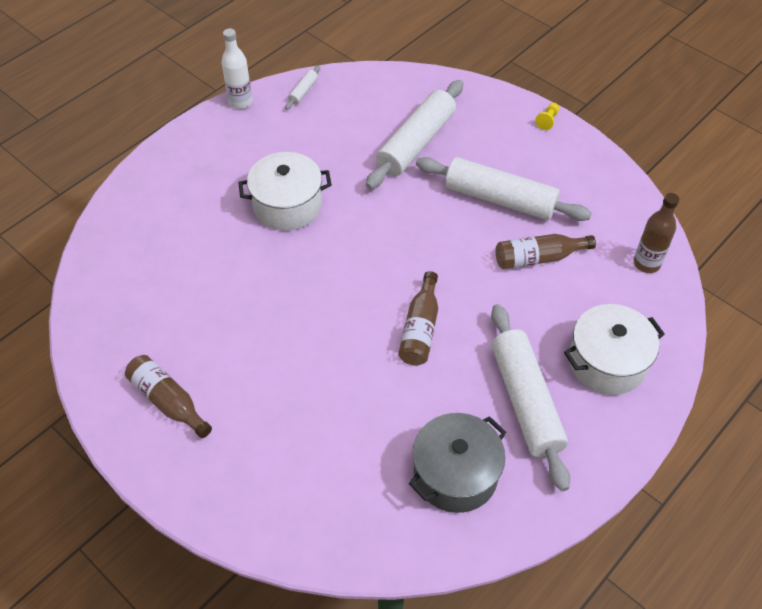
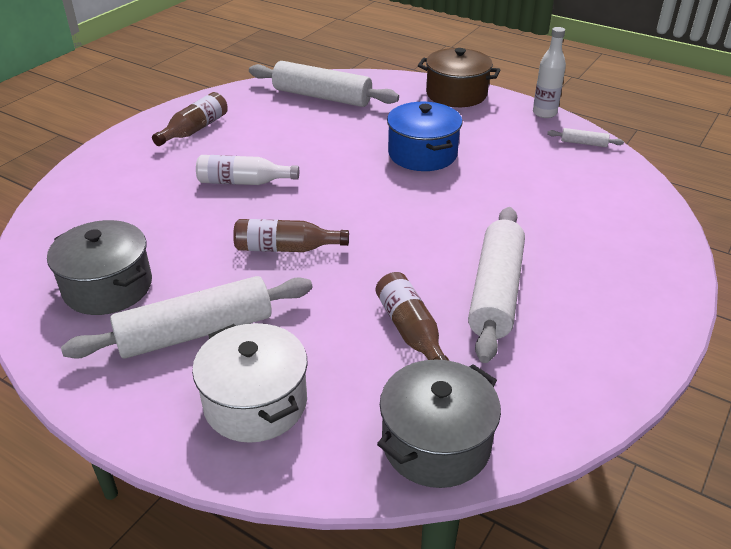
camera: 80 degrees right, 15 degrees down
white pot [238,152,332,231] -> blue pot [387,102,463,171]
white rolling pin [366,80,464,189] -> white rolling pin moved to [249,61,399,107]
yellow pawn [535,103,559,130] -> none
brown bottle [634,193,679,273] -> grey pot [377,360,501,488]
none -> white bottle [196,155,299,185]
none -> brown pot [418,48,500,107]

